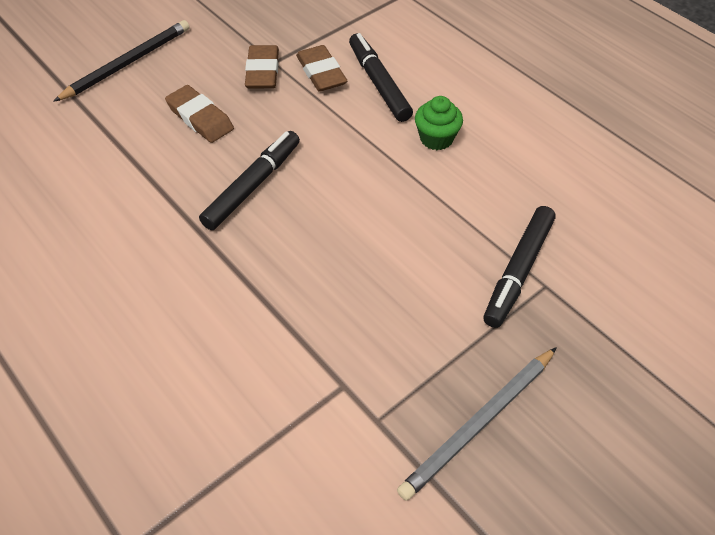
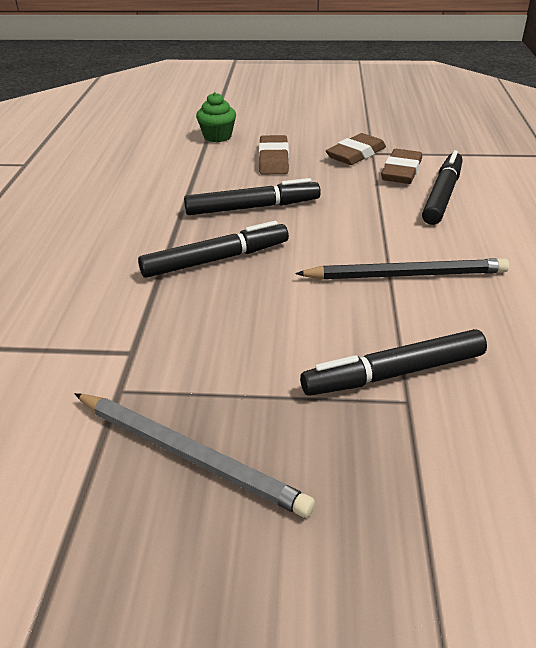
camera: 45 degrees right, 15 degrees down
black pencil [53,20,190,102] -> black pencil moved to [295,258,509,280]
grey pencil [397,347,557,501] -> grey pencil turned 150 degrees counterclockwise [74,393,315,518]
green cupcake [415,96,463,150] -> green cupcake moved to [196,92,236,142]
none -> black marker [138,221,289,278]

